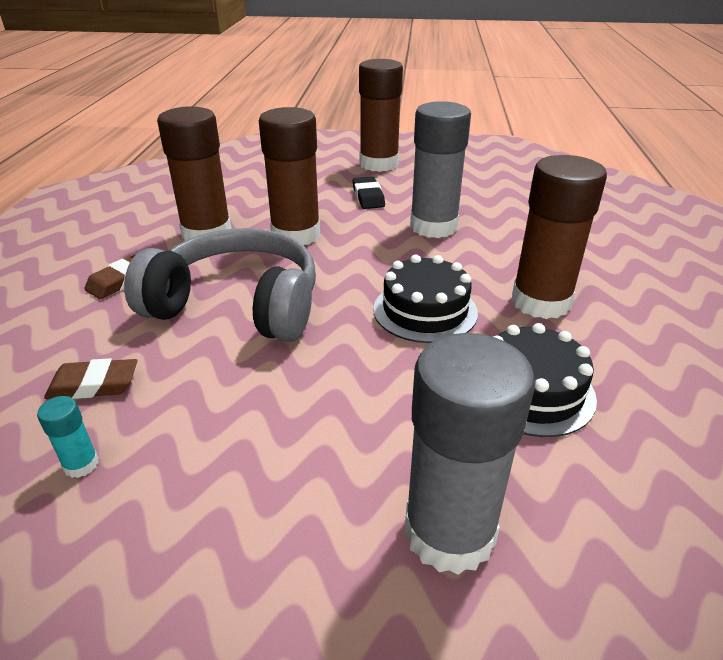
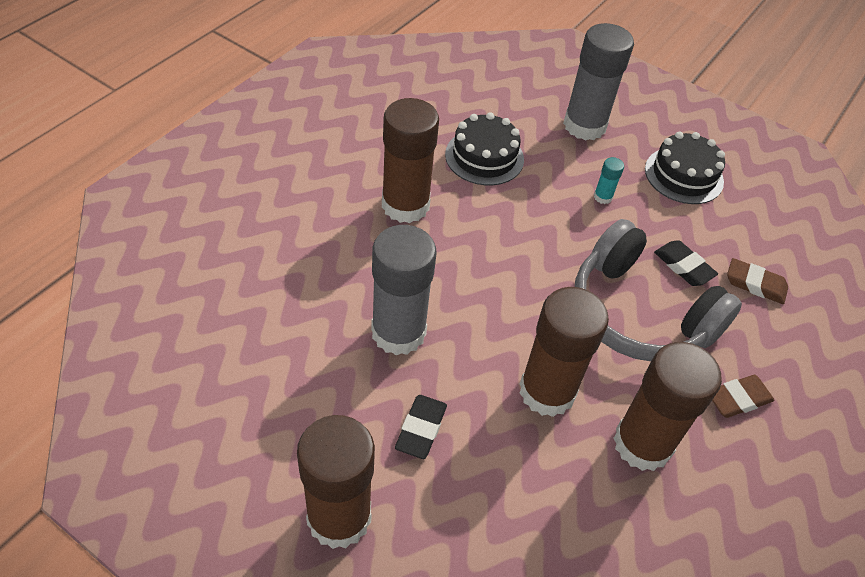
camera: 155 degrees left, 15 degrees up
turquoise glue stick [37,396,99,478] -> turquoise glue stick moved to [594,157,624,204]
black cake [373,255,478,343] -> black cake moved to [645,132,725,204]
none -> black eraser [654,240,718,286]

